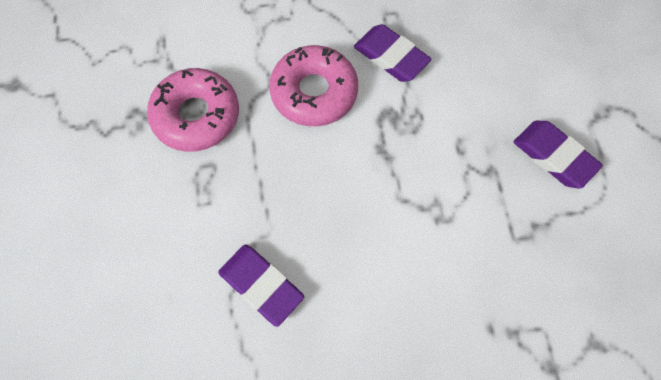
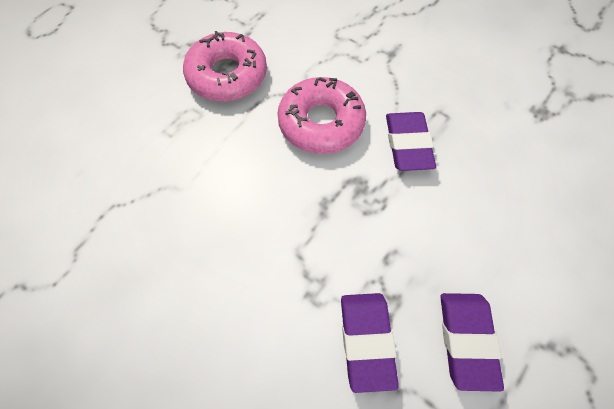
camera: 45 degrees right, 5 degrees down
purple eraser [218,245,304,327] -> purple eraser moved to [341,293,399,393]

